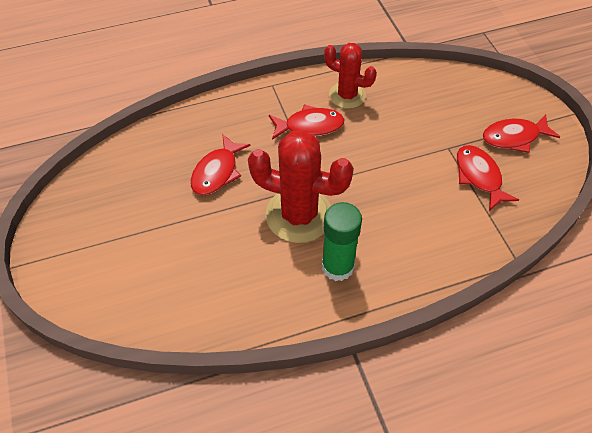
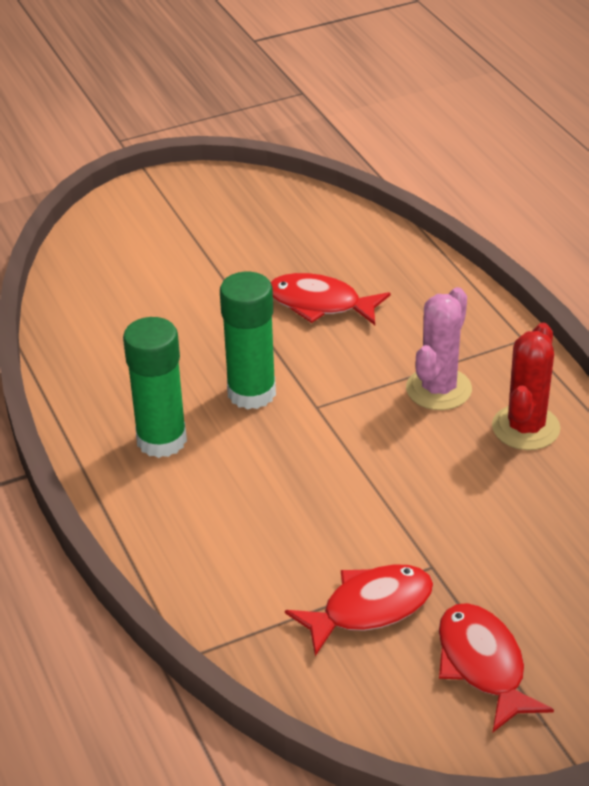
camera: 85 degrees right, 15 degrees down
red cactus [248,130,354,243] -> green glue stick [220,272,276,409]
red fish [269,104,345,140] -> pink cactus [406,287,472,410]

